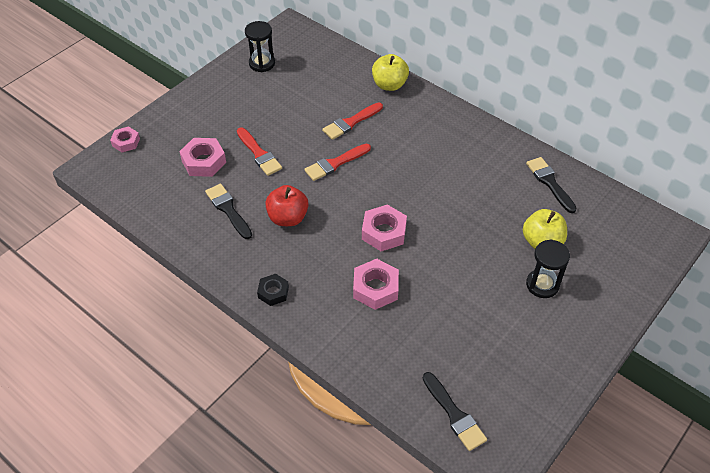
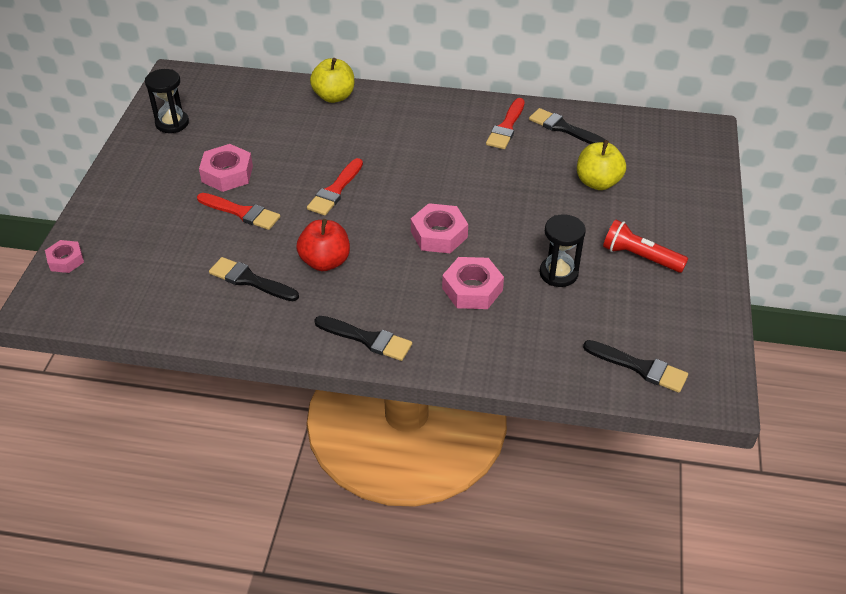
camera: 30 degrees left, 5 degrees down
pink nut [179,138,226,177] -> pink nut moved to [199,144,253,192]
black nut [257,274,289,306] -> black brush [314,316,412,361]
red brush [322,102,383,140] -> red brush moved to [486,98,525,149]
black hourglass [526,239,570,298] -> black hourglass moved to [540,214,586,287]
none -> red flashlight [603,219,688,273]

